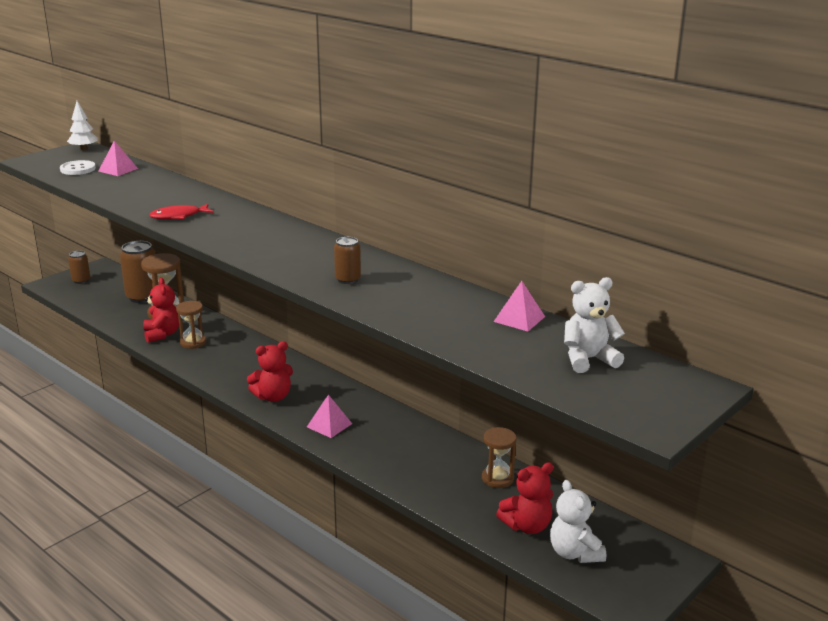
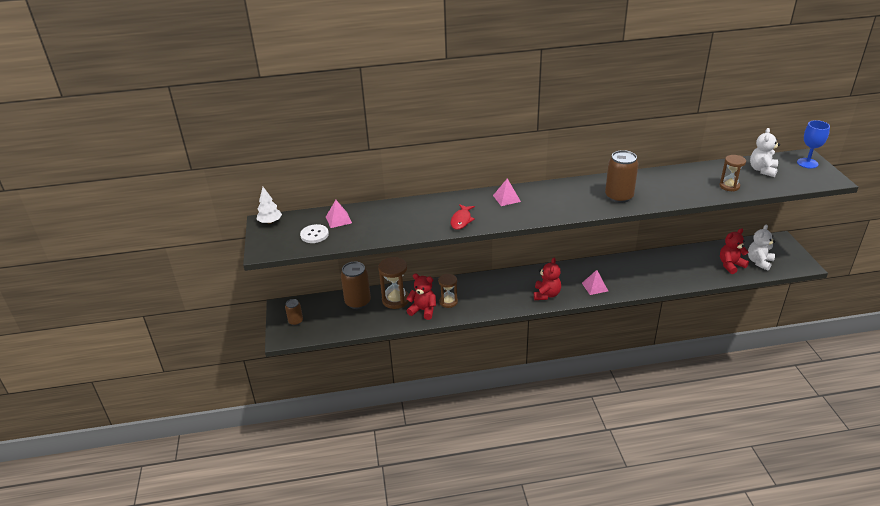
camera: 50 degrees left, 10 degrees up
brown can [334,237,361,284] -> brown can [605,150,638,203], size x1.81
brown hourglass [482,427,516,488] -> brown hourglass moved to [719,155,746,191]
pink pyramid [493,281,545,332] -> pink pyramid moved to [493,178,521,206]
red teddy bear [496,462,553,534] -> red teddy bear turned 135 degrees counterclockwise [720,228,749,274]
white teddy bear [550,480,606,563] -> white teddy bear turned 105 degrees clockwise [748,224,775,271]
none -> blue goblet [797,120,830,168]

